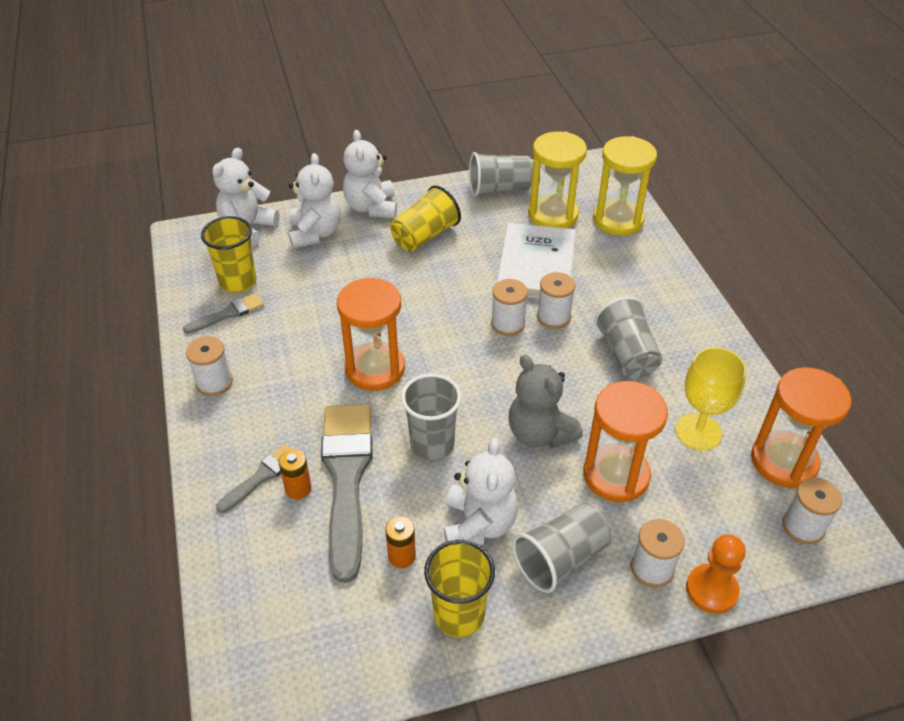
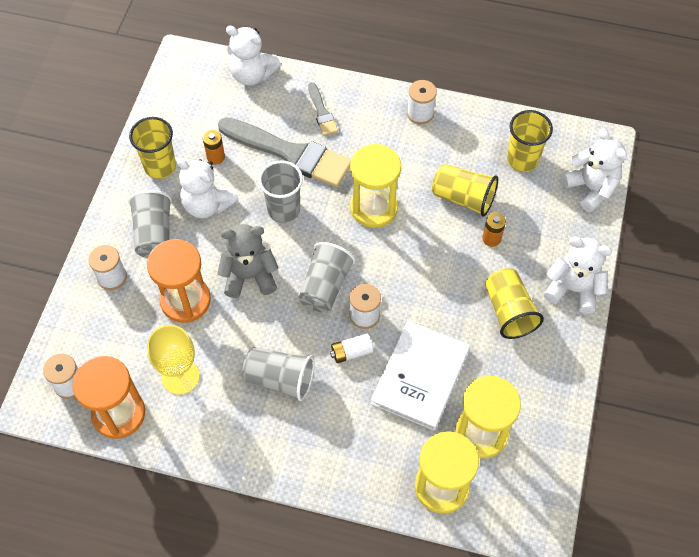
camera: 120 degrees right, 15 degrees up
grey brush [183,293,264,334] -> none
orange battery [279,449,311,499] -> orange battery moved to [482,212,506,247]
white teddy bear [289,153,341,249] -> white teddy bear moved to [226,26,281,85]
orange hourglass [337,277,405,391] -> yellow hourglass [350,144,401,228]
grey cup [469,152,533,197] -> grey cup moved to [298,242,355,312]
white book [496,223,576,299] -> white book turned 75 degrees clockwise [371,321,470,431]
white spool [537,272,575,329] -> white battery [330,333,373,363]
orange pawn [686,534,746,614] -> none
none -> yellow cup [432,164,498,216]

